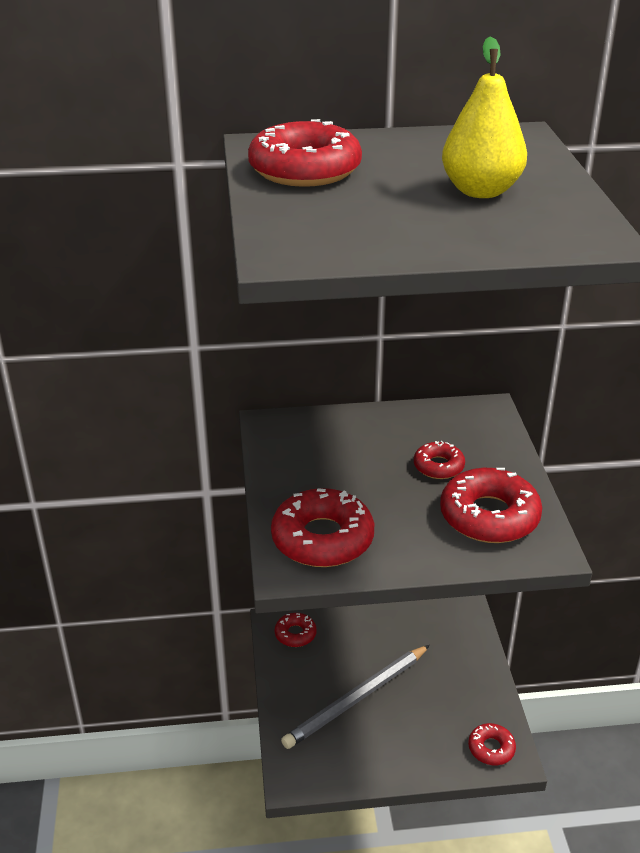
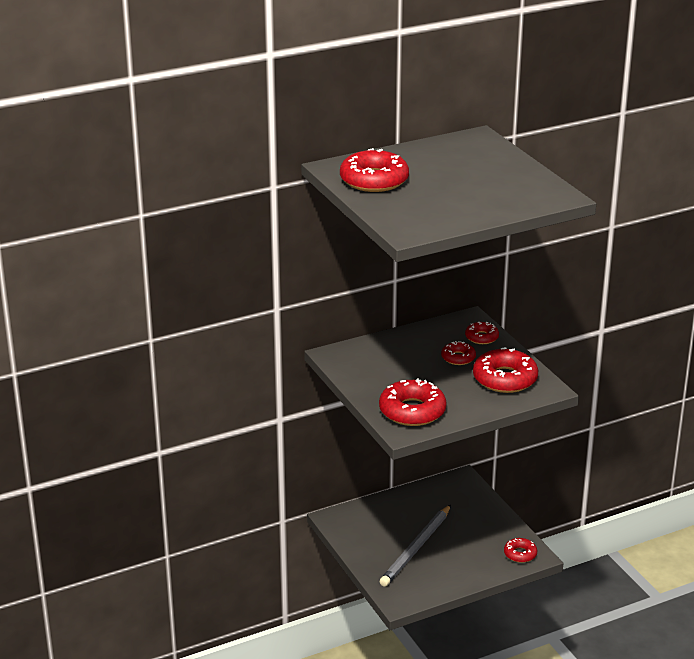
camera: 20 degrees left, 5 degrees down
red donut [275,613,317,647] -> red donut moved to [465,322,499,344]
yellow pear [442,36,527,198] -> none

